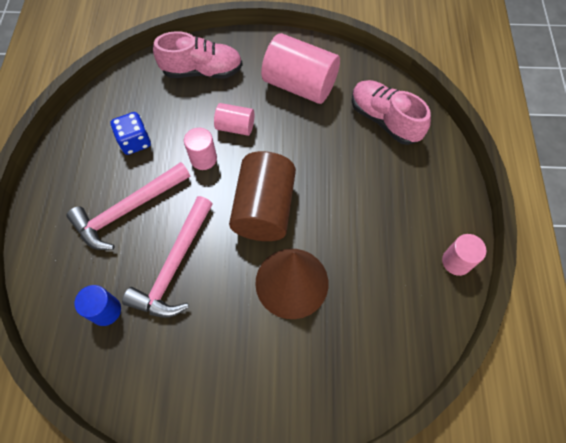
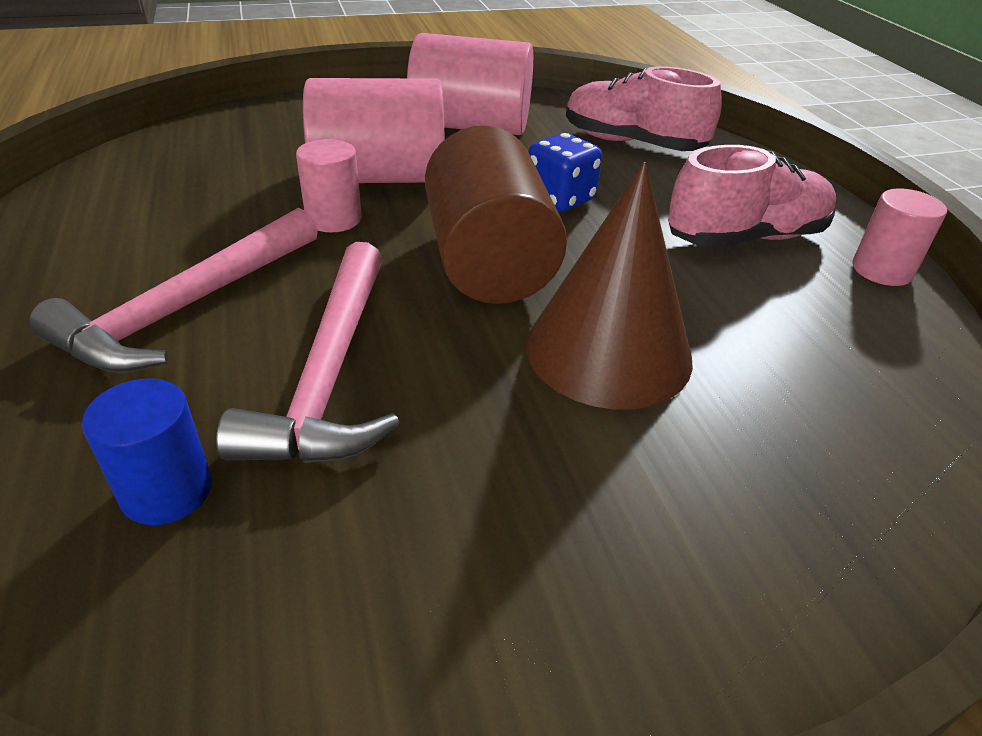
camera: 20 degrees left, 25 degrees down
blue dice [111,112,151,155] -> blue dice moved to [528,133,602,212]
pink shoe [153,31,243,78] -> pink shoe moved to [668,145,836,248]
pink cylinder [214,103,254,136] -> pink cylinder [303,78,445,183], size x1.90

